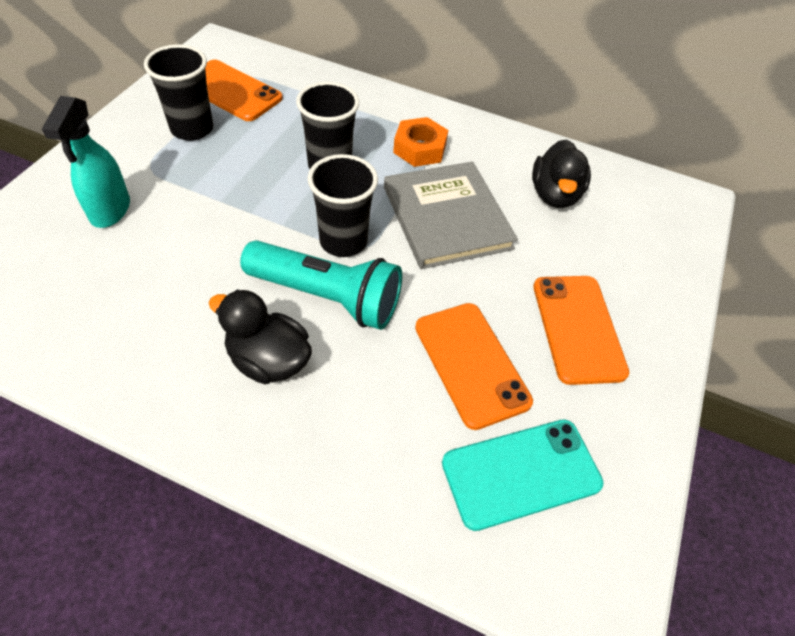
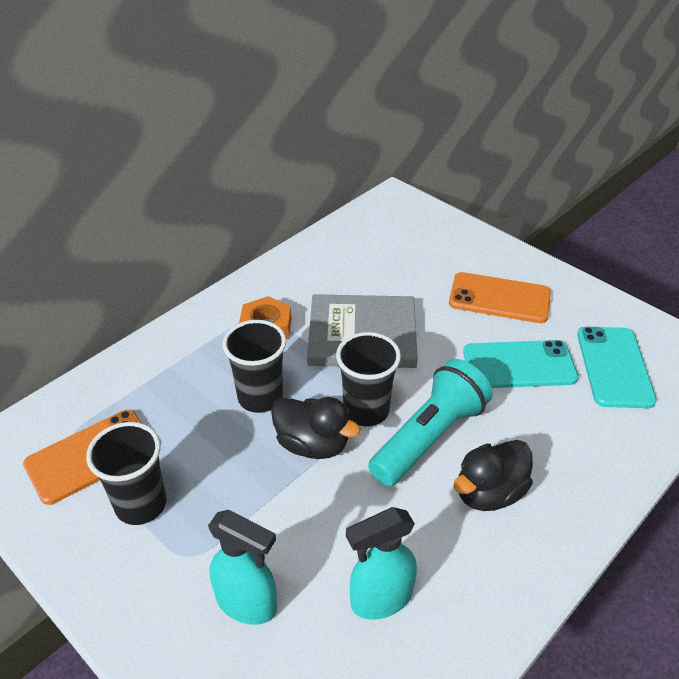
camera: 65 degrees left, 10 degrees down
orange phone [415,303,533,430] -> turquoise phone [463,340,578,388]
black duck [532,139,591,208] -> black duck moved to [271,397,360,459]
none -> turquoise spray bottle [346,507,417,620]

